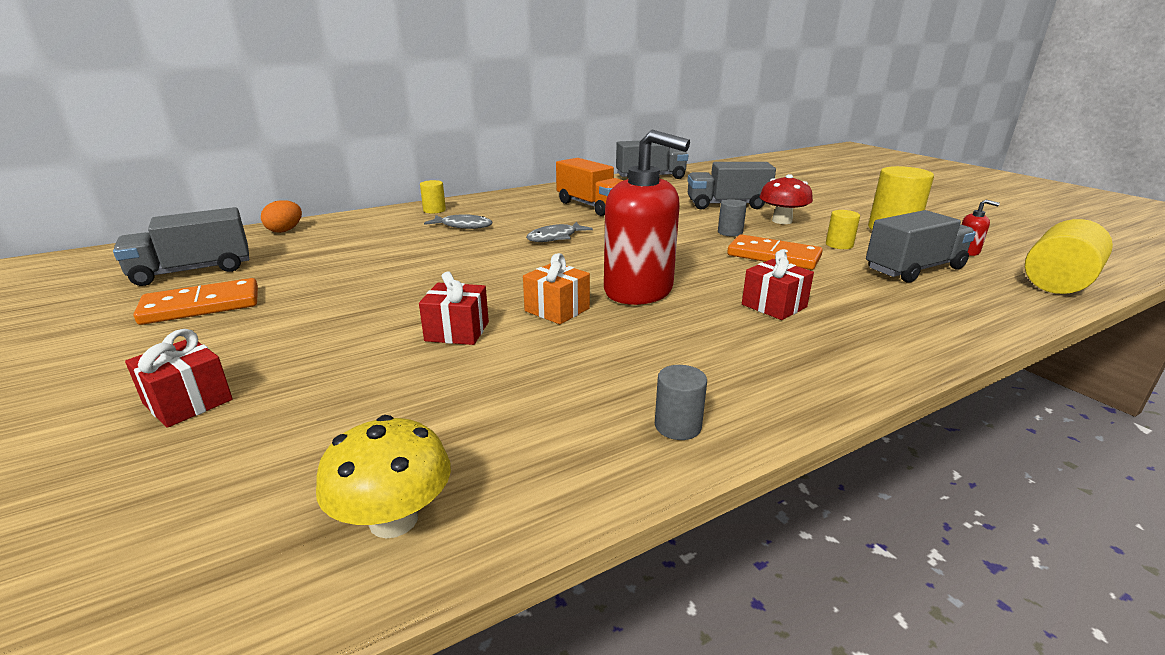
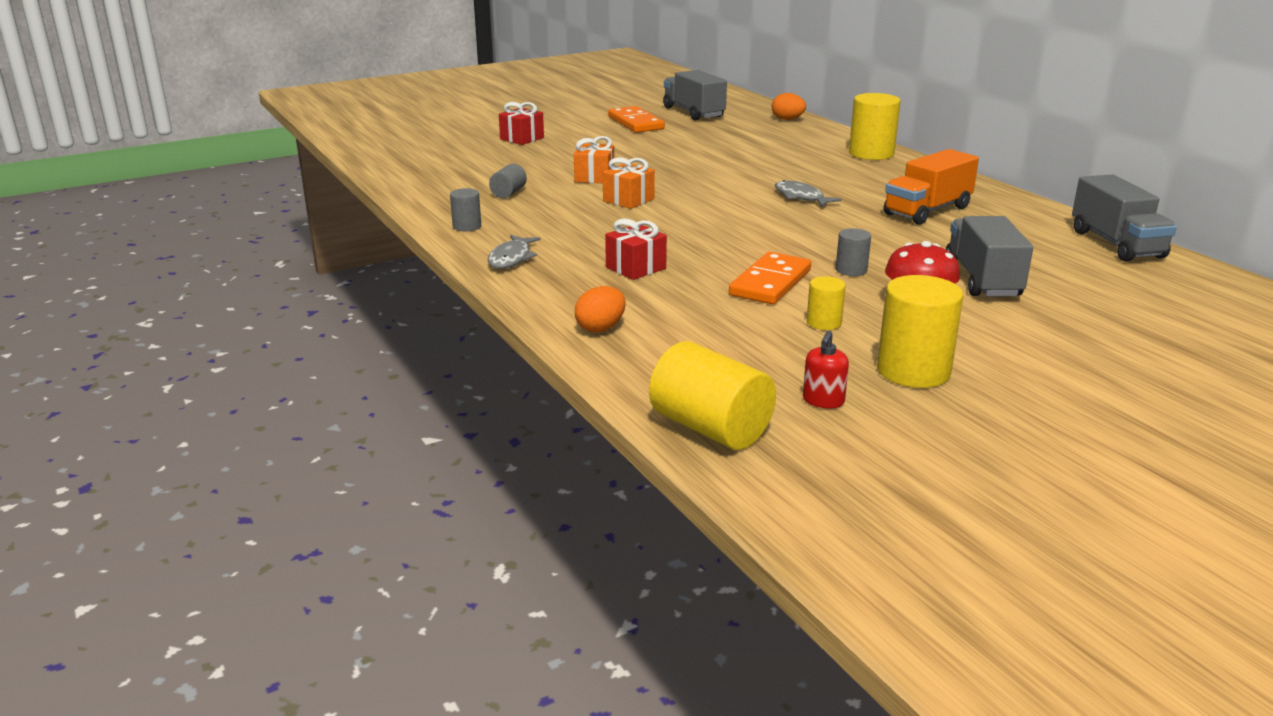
camera: 90 degrees right, 0 degrees up
yellow mushroom [316,415,451,538] -> none
red gift [419,271,489,345] -> orange gift [574,136,614,183]
yellow cylinder [420,180,446,214] -> yellow cylinder [849,93,901,160], size x1.89
grey fish [424,214,492,229] -> grey fish moved to [488,235,541,269]
red soap dispenser [604,130,690,305] -> none
grey truck [866,210,976,283] -> none
none -> grey cylinder [489,164,527,198]
none -> orange egg [575,286,626,332]

